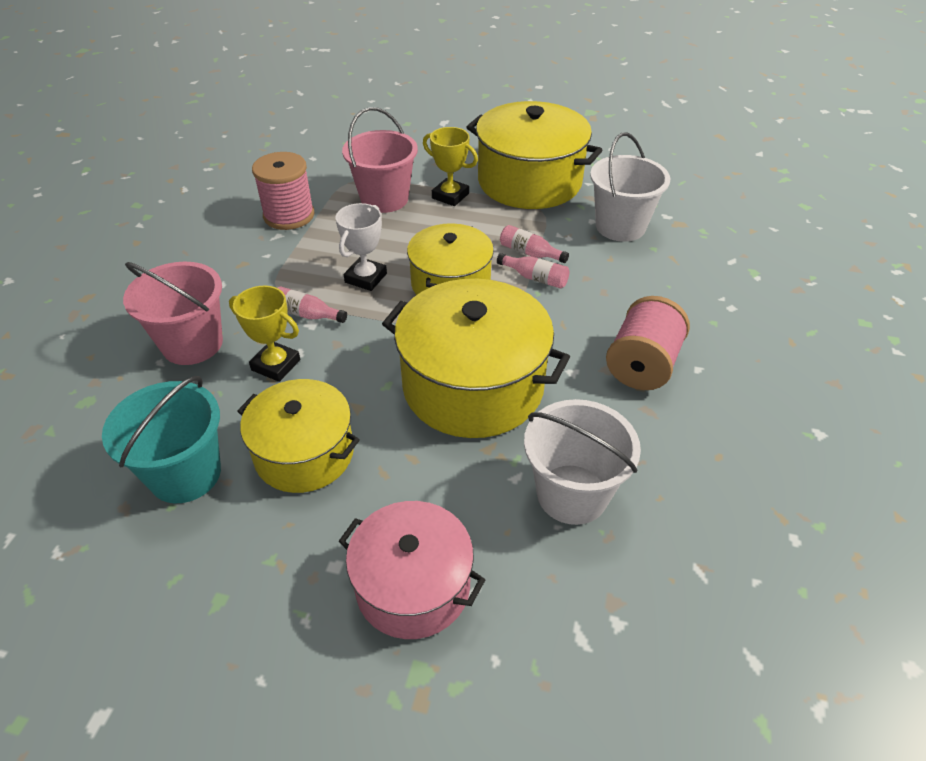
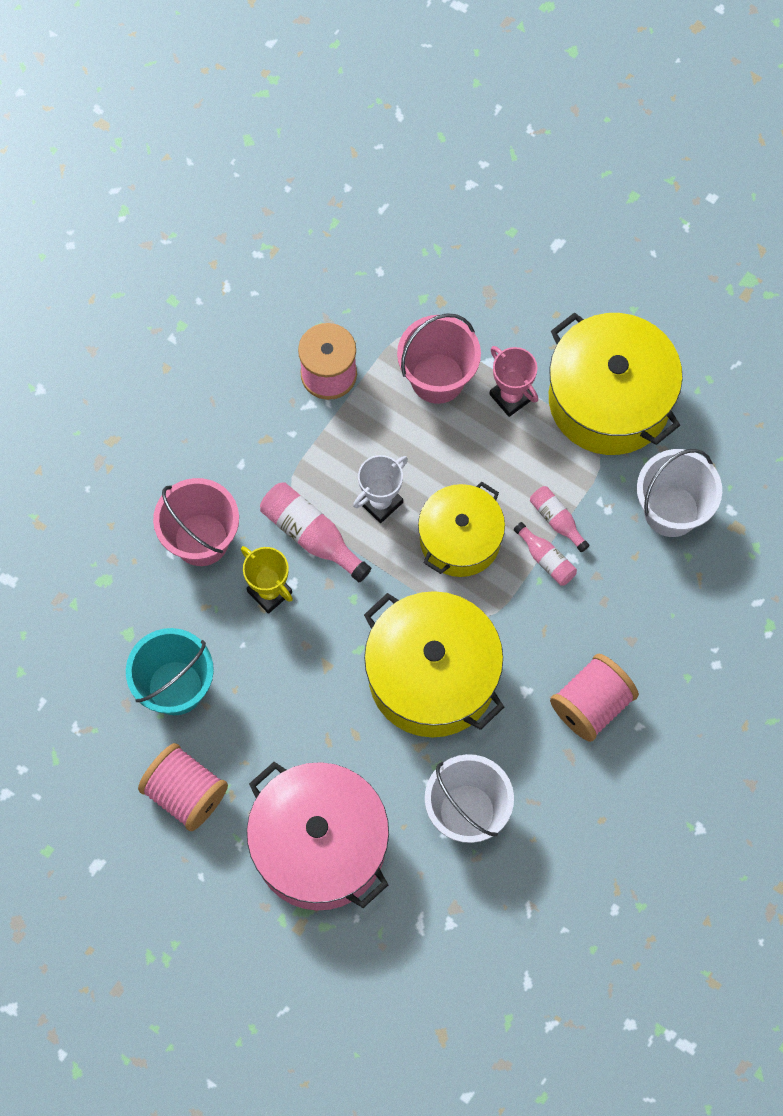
camera: 20 degrees right, 25 degrees up
yellow pot [237,379,360,493] -> none
pink bottle [278,287,347,323] -> pink bottle [260,482,371,582], size x1.68
pink pot [338,501,485,639] -> pink pot [247,762,389,911], size x1.55
yellow trophy [423,127,478,206] -> pink trophy [490,346,538,417]
none -> pink spool [138,743,228,831]

